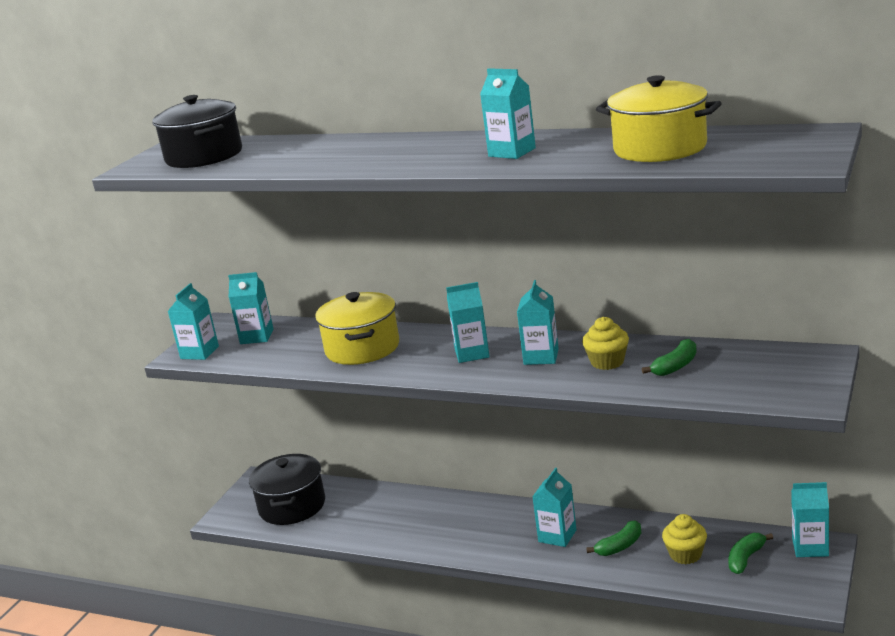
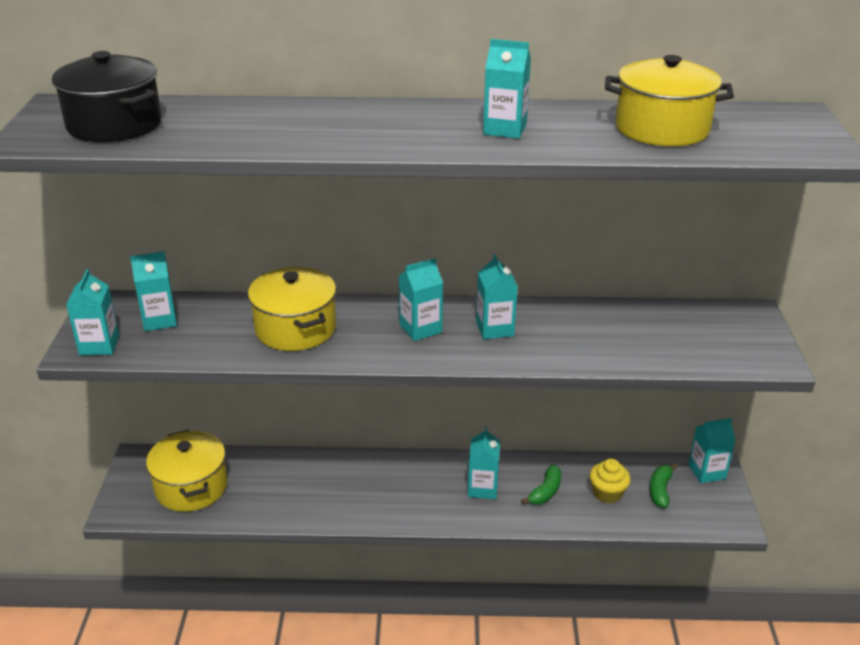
camera: 25 degrees left, 10 degrees up
black pot [249,454,325,525] -> yellow pot [146,430,228,512]
yellow cupcake [582,317,629,370] -> none
green banana [642,339,697,376] -> none

